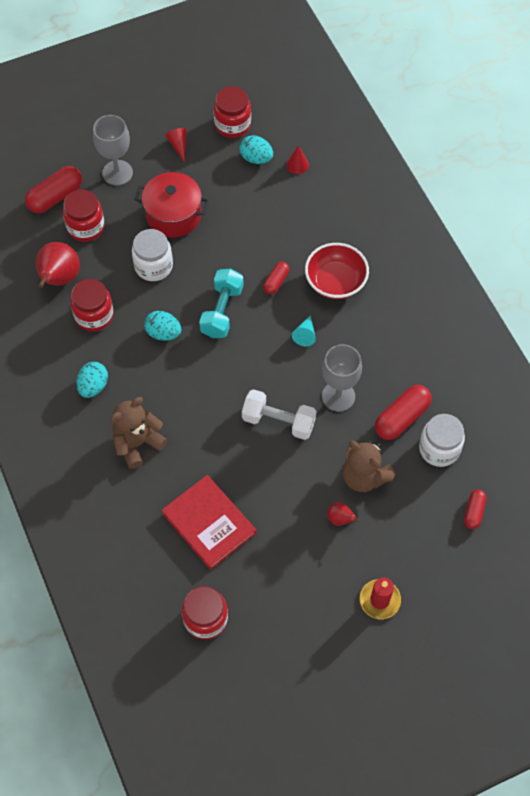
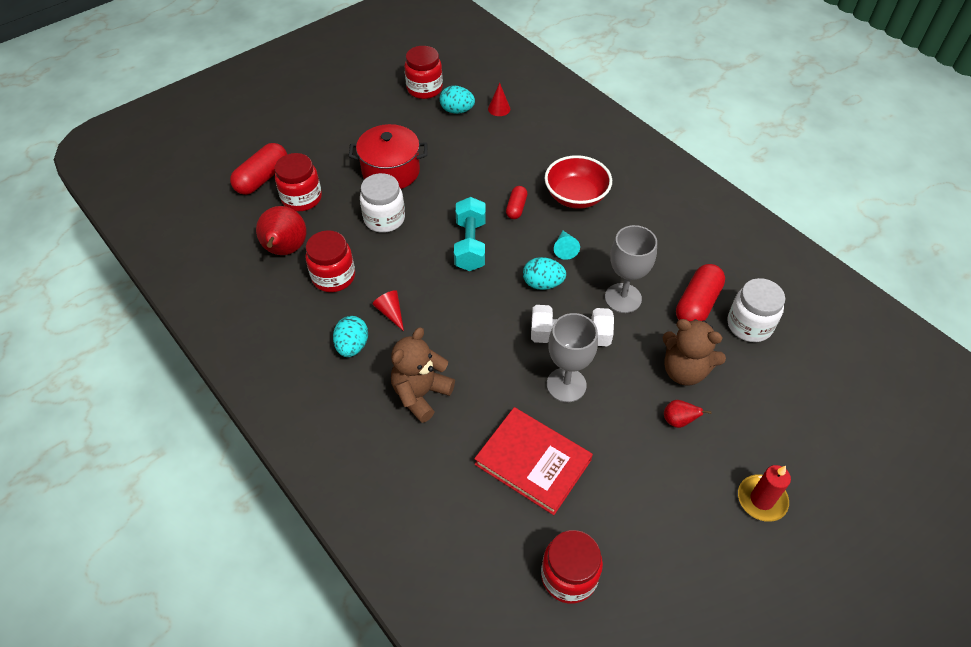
camera: 15 degrees left, 10 degrees down
grey goblet [93,115,133,186] -> grey goblet moved to [547,313,598,402]
turquoise egg [144,311,181,341] -> turquoise egg moved to [523,257,566,290]
red cone [165,128,187,162] -> red cone moved to [372,290,404,331]
red capsule [464,490,486,529] -> none

